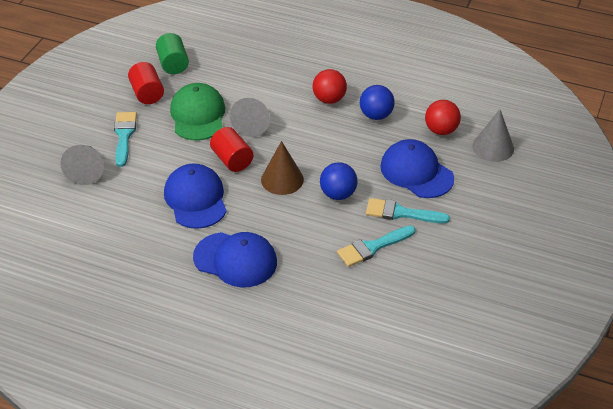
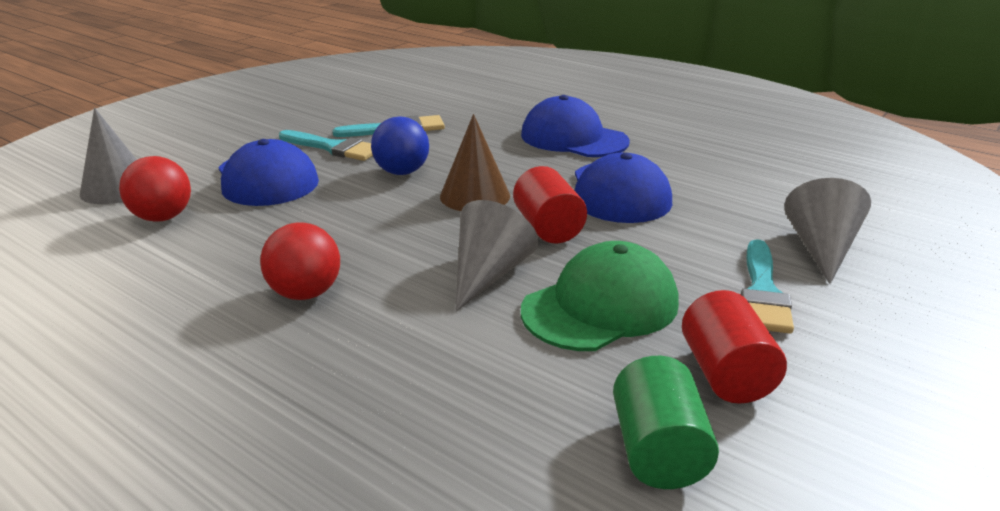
camera: 165 degrees left, 15 degrees down
green cap [170,83,225,140] -> green cap turned 135 degrees counterclockwise [521,241,679,351]
blue ball [360,85,395,120] -> none

